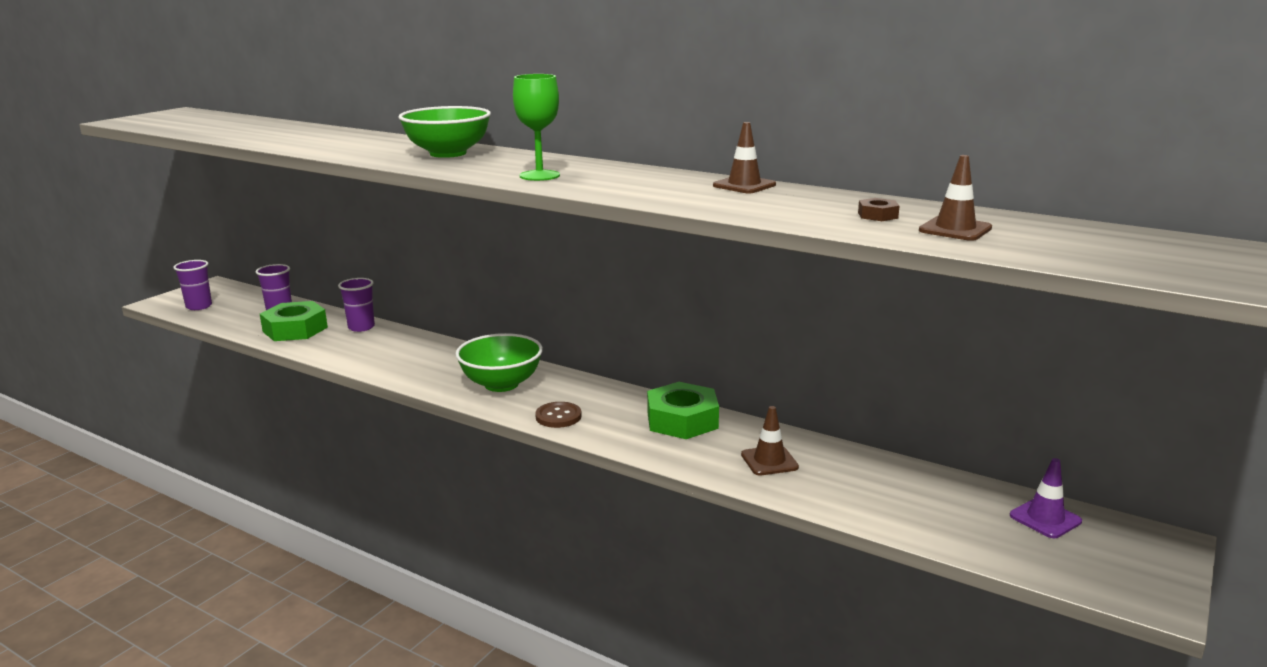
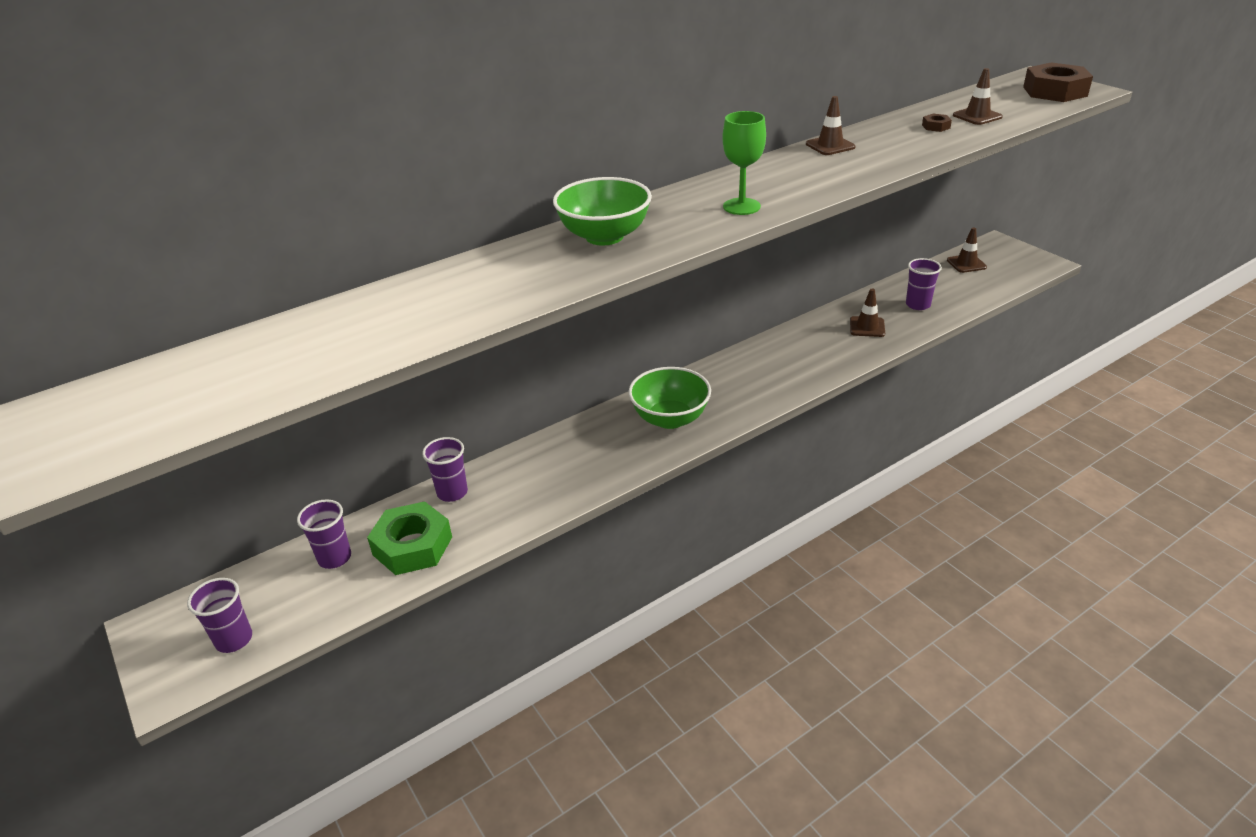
camera: 65 degrees left, 15 degrees up
brown button [535,402,582,428] -> none
green nut [647,382,719,439] -> none
purple traffic cone [1010,458,1082,538] -> brown traffic cone [947,227,987,273]
none -> purple cup [906,258,942,310]
none -> brown nut [1023,62,1093,102]

